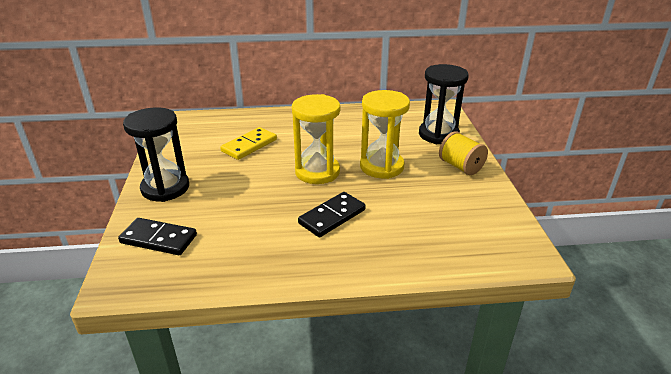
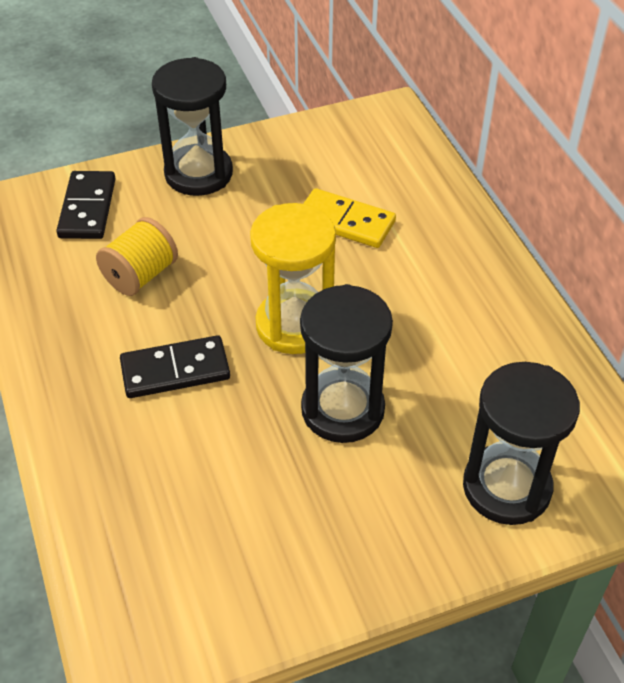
camera: 75 degrees right, 15 degrees up
black domino [298,192,366,237] -> black domino turned 45 degrees counterclockwise [120,335,230,398]
yellow hourglass [360,90,410,179] -> black hourglass [300,284,393,443]
yellow spool [439,131,488,175] -> yellow spool moved to [96,217,178,296]

